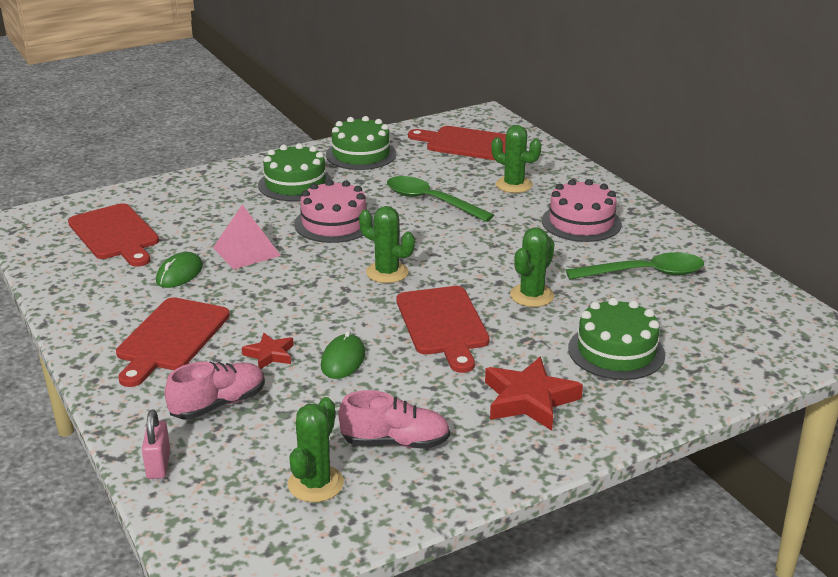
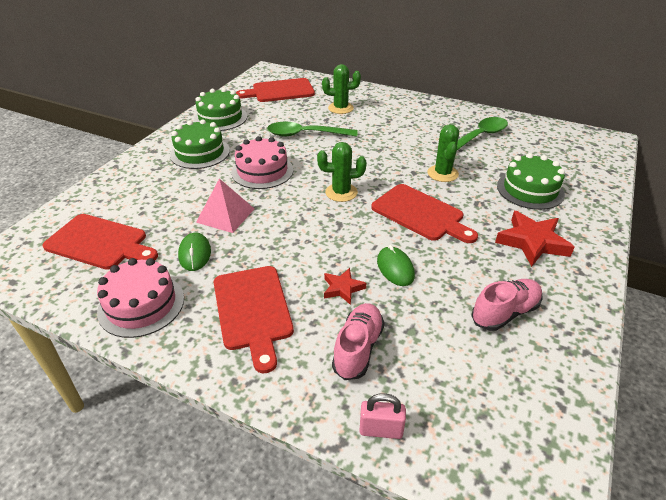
camera: 35 degrees left, 10 degrees up
pink padlock [142,409,170,479] -> pink padlock turned 45 degrees counterclockwise [359,393,406,439]
green cactus [288,397,344,502] -> none
pink cake [542,179,622,242] -> pink cake moved to [97,258,184,338]

